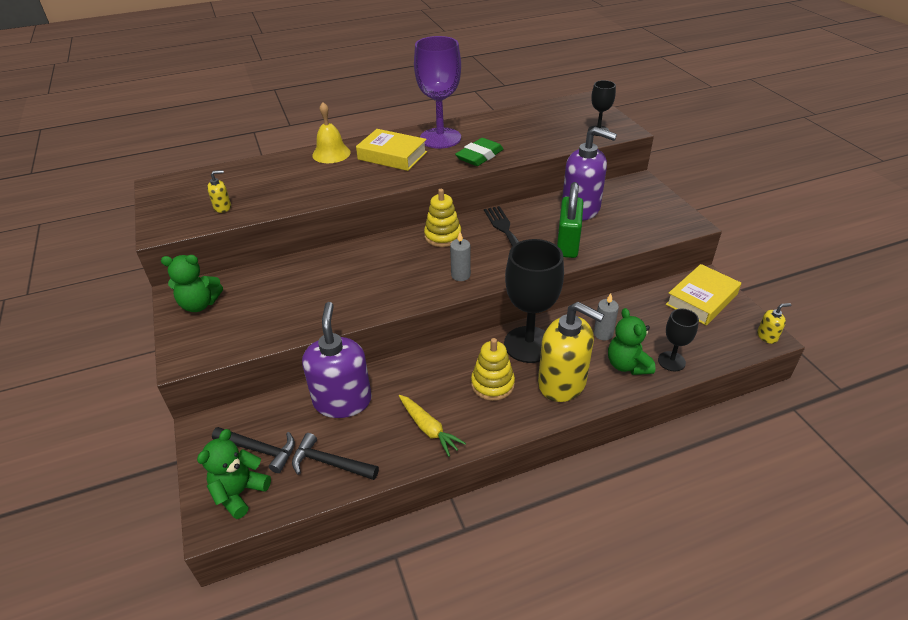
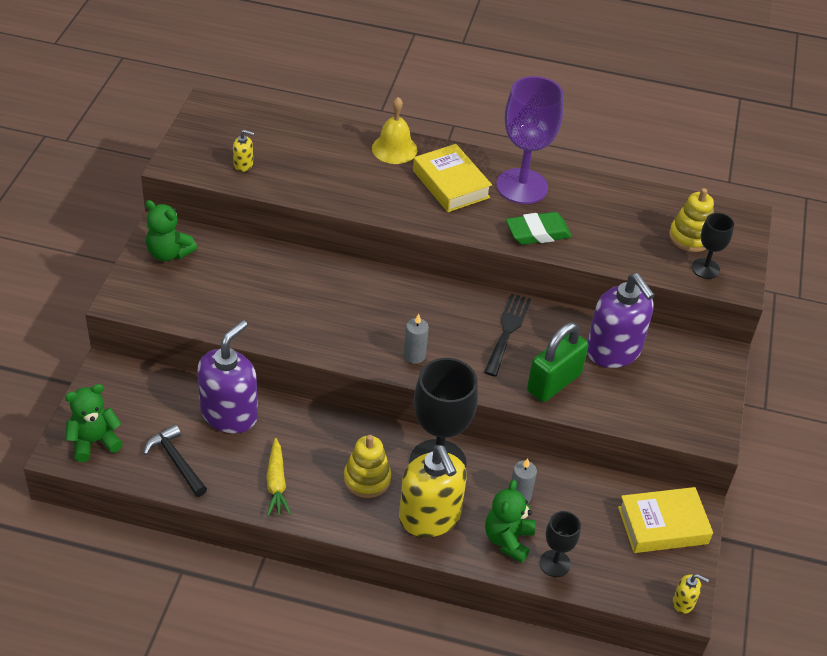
camera: 30 degrees right, 5 degrees up
black hammer [212,427,295,473] -> none
yellow stacking toy [424,189,461,247] -> yellow stacking toy moved to [669,188,714,252]

